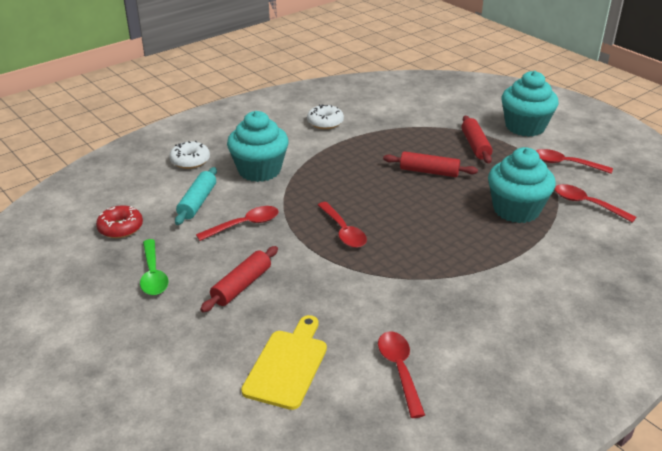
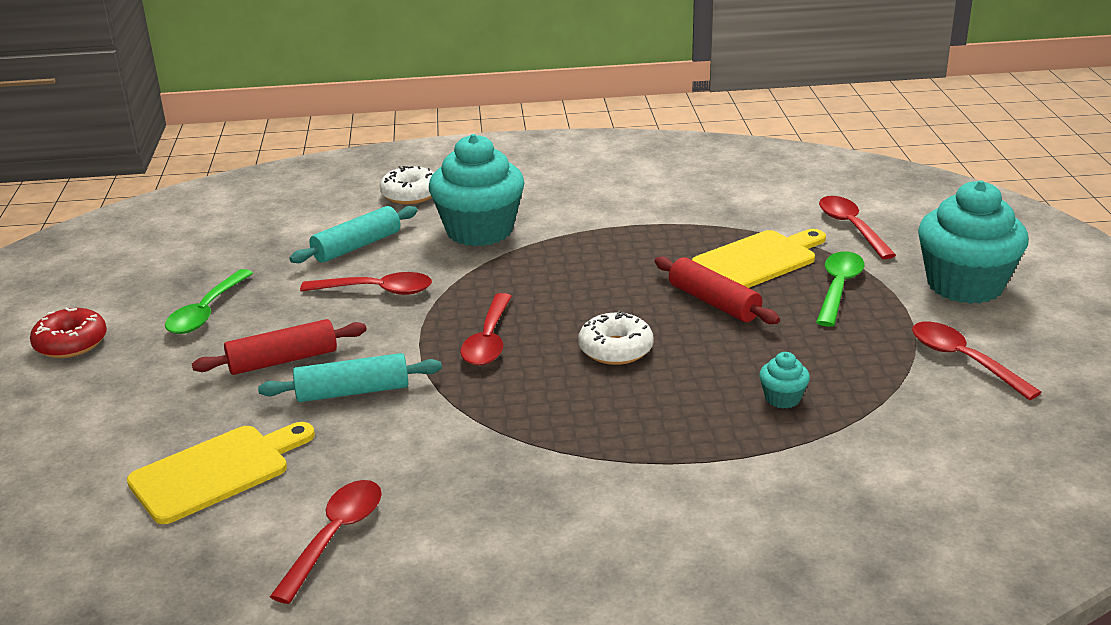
camera: 35 degrees right, 5 degrees down
red donut [96,205,143,238] -> red donut moved to [30,307,107,358]
white donut [307,104,344,129] -> white donut moved to [578,310,653,365]
red rolling pin [461,116,493,163] -> green spoon [816,251,865,327]
turquoise cupcake [488,147,556,223] -> turquoise cupcake [759,352,810,409], size x0.42
red spoon [555,184,636,223] -> red spoon moved to [819,196,896,259]
none -> turquoise rolling pin [258,353,442,402]
none -> yellow cutting board [692,229,826,288]

